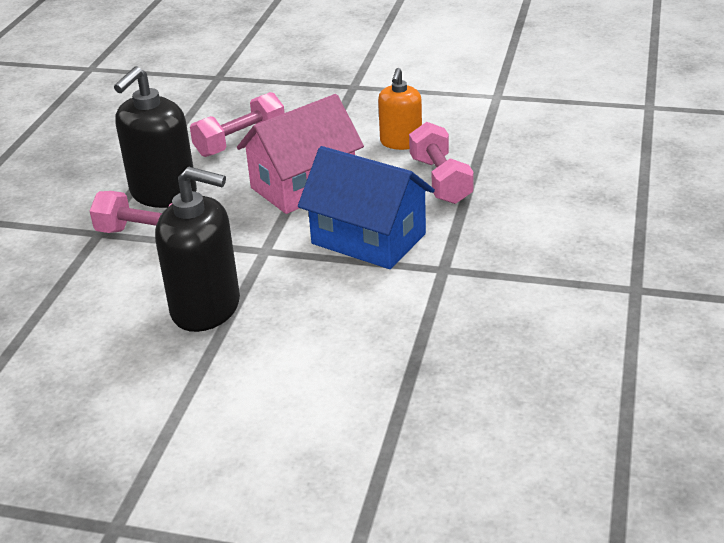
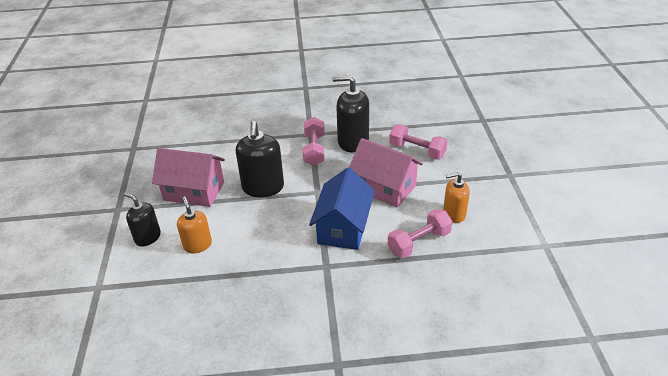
camera: 70 degrees right, 5 degrees up
none -> black soap dispenser [124,192,161,247]
none -> pink house [152,148,225,207]
none -> orange soap dispenser [177,196,212,253]

